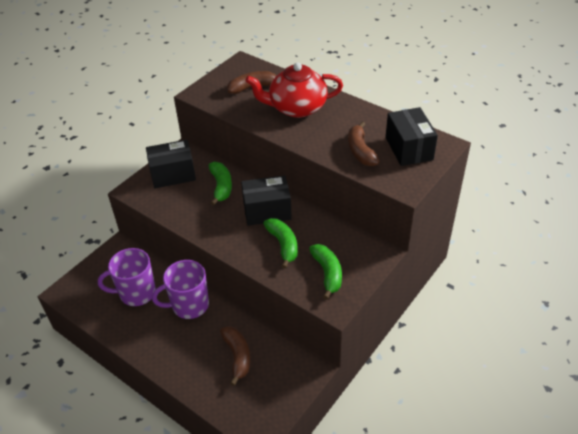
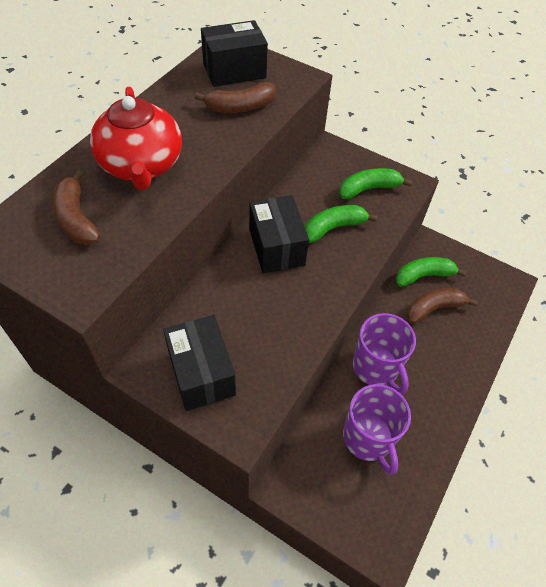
camera: 100 degrees left, 10 degrees up
green banana [209,162,232,206] -> green banana moved to [396,257,466,287]

